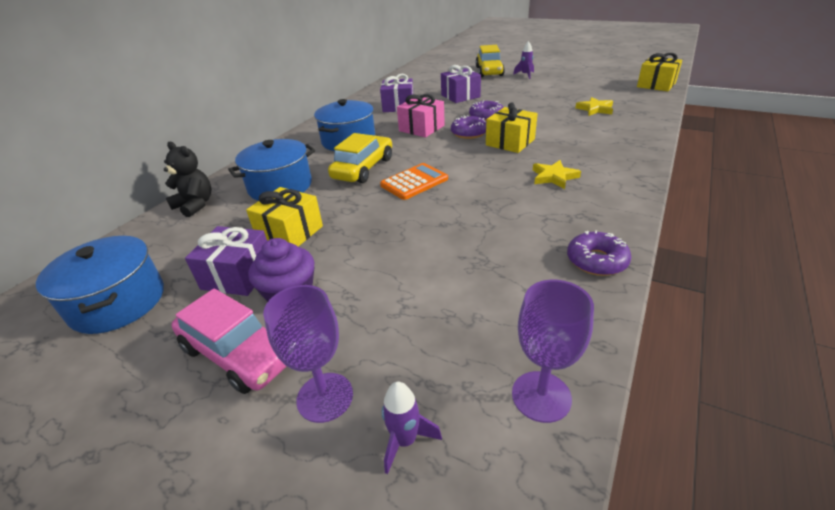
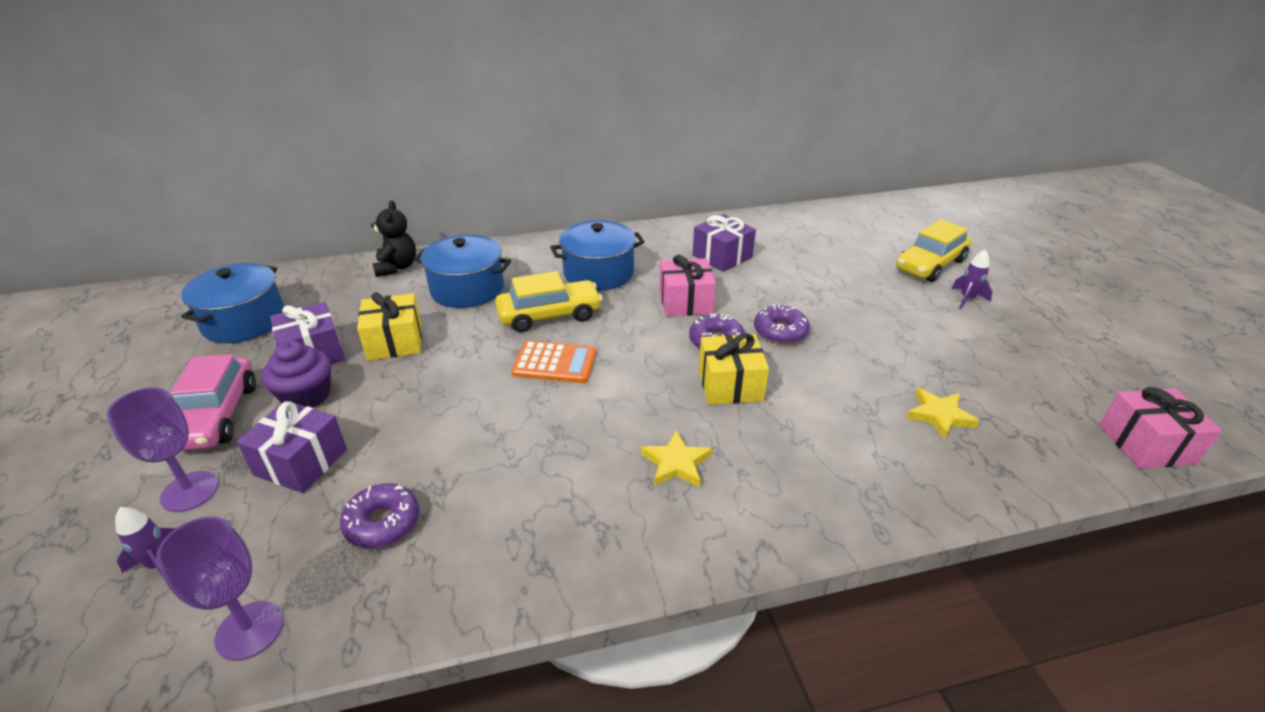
camera: 45 degrees right, 0 degrees up
purple gift [441,65,481,103] -> purple gift moved to [236,401,347,493]
purple donut [567,230,631,276] -> purple donut moved to [340,483,419,548]
yellow gift [637,53,682,91] -> pink gift [1099,387,1222,469]

